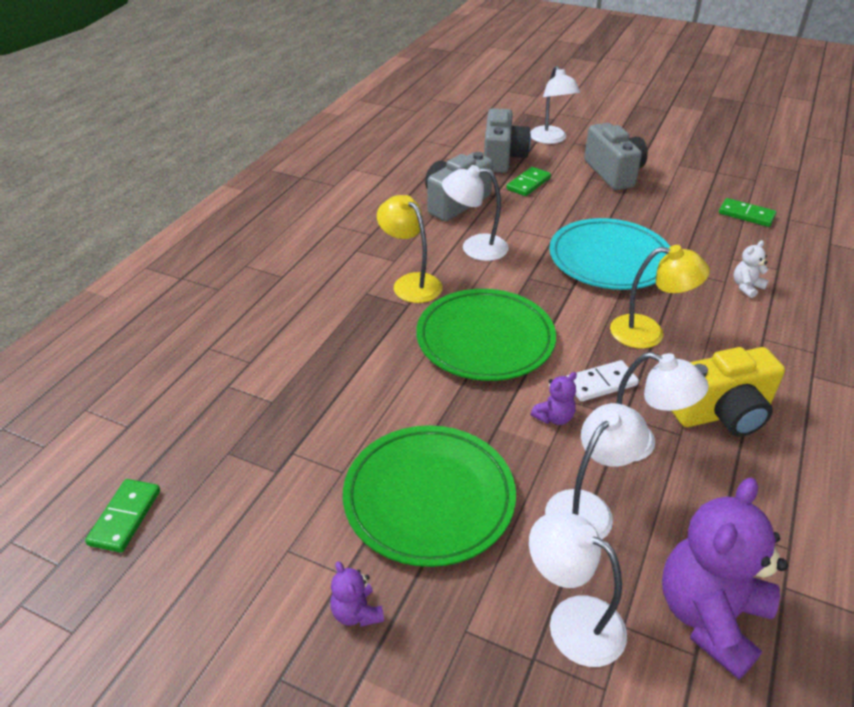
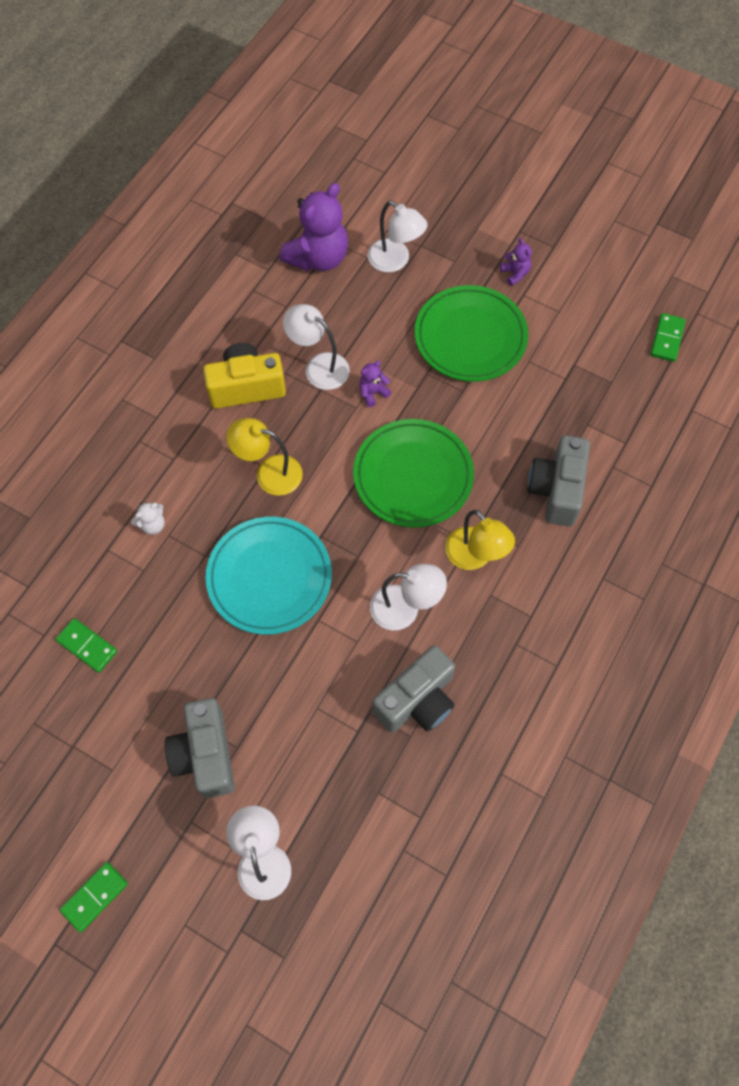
camera: 175 degrees left, 25 degrees up
grey camera [484,108,531,173] -> grey camera moved to [528,435,590,527]
green domino [506,167,551,196] -> green domino moved to [60,862,128,932]
white lamp [545,403,649,539] -> none
white domino [566,360,639,402] -> none

